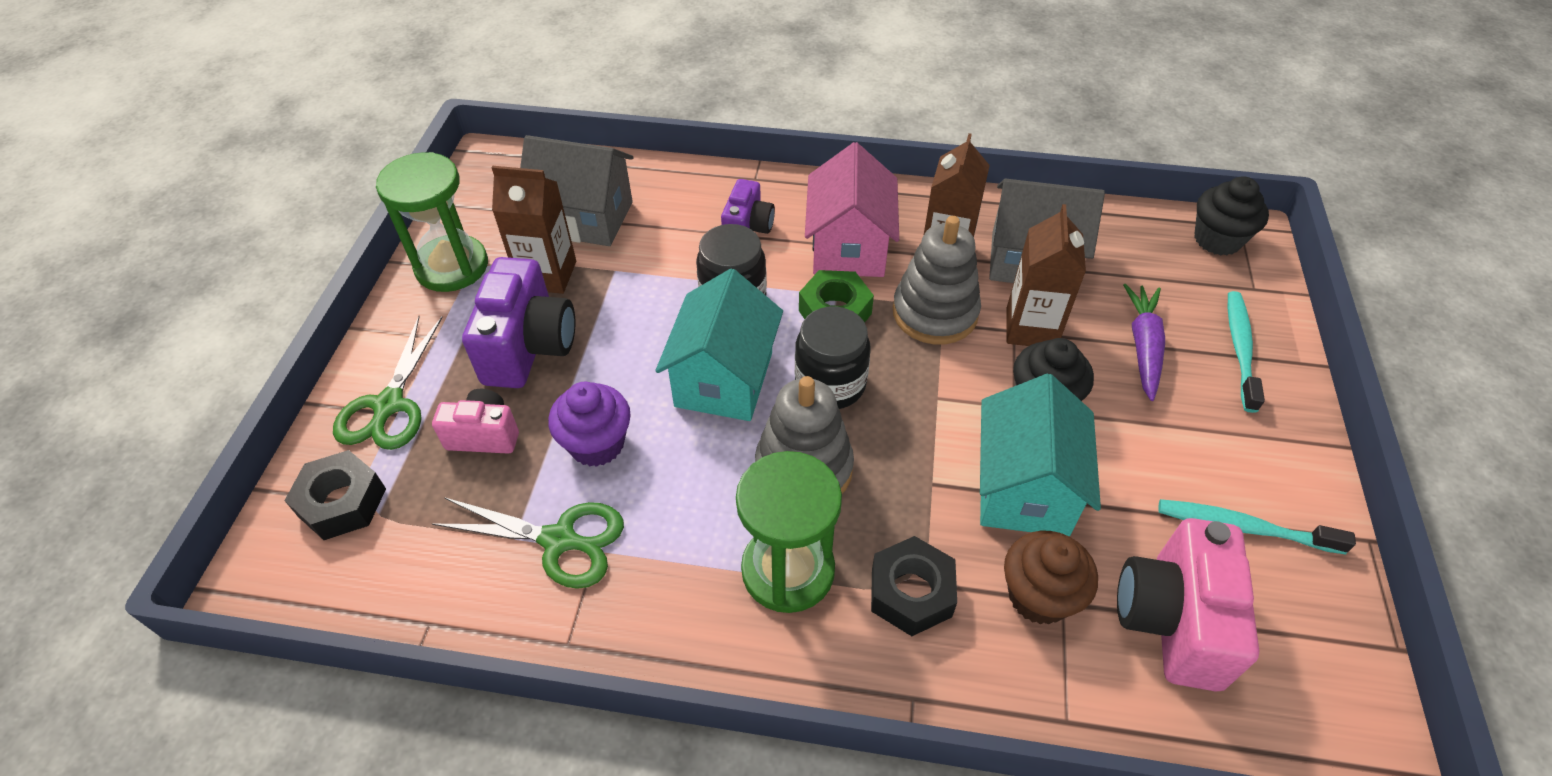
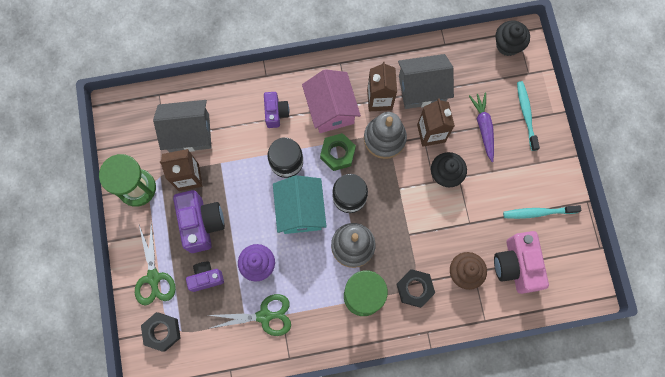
camera: 20 degrees left, 25 degrees up
pink camera [432,389,519,454] -> purple camera [186,261,224,292]
turquoise house [980,374,1101,537] -> none

